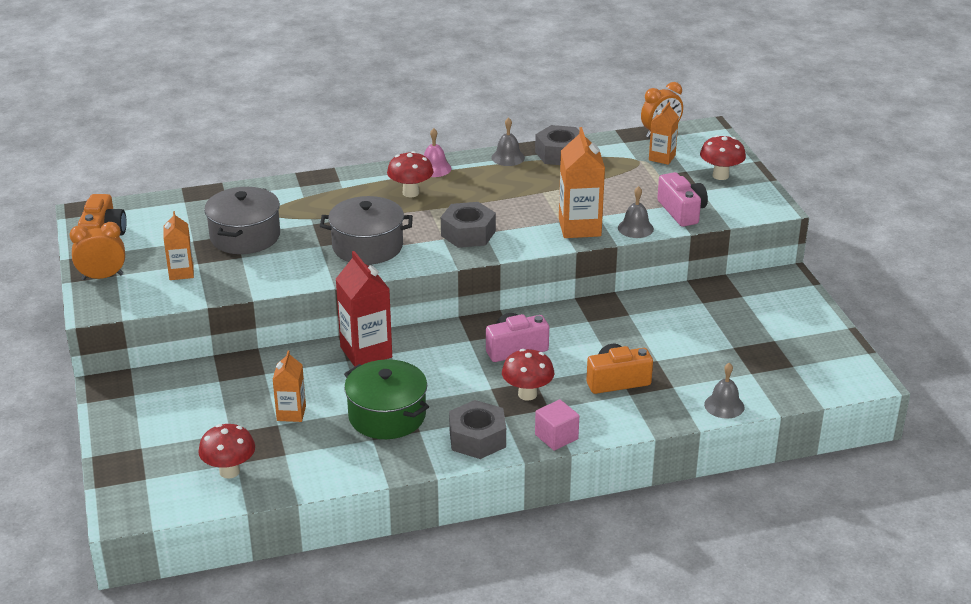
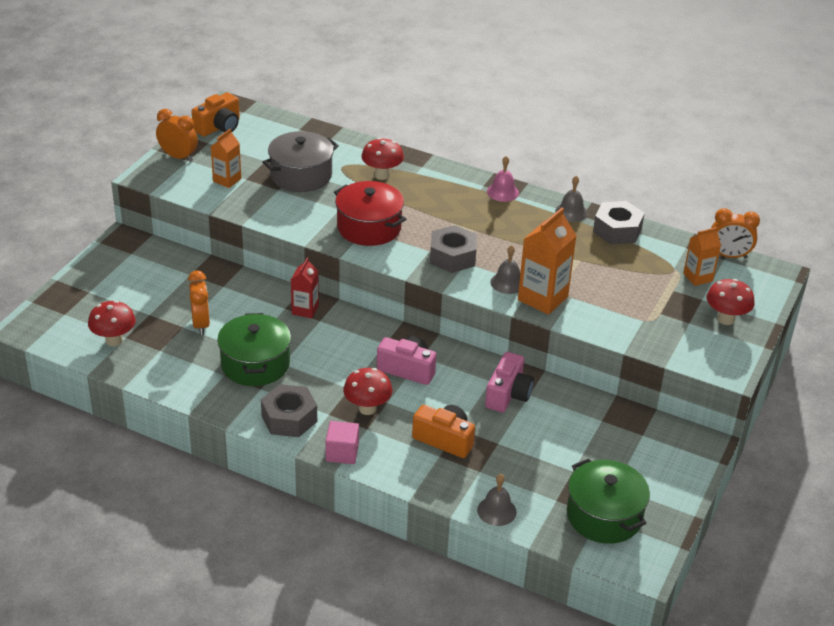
camera: 40 degrees right, 5 degrees up
orange carton [272,350,306,422] -> orange clock [188,270,210,335]
grey pot [320,196,413,265] -> red pot [334,181,406,246]
red carton [336,251,392,367] -> red carton [291,257,319,318], size x0.60
red mushroom [387,151,433,197] -> red mushroom moved to [361,138,404,180]
grey bell [618,186,654,238] -> grey bell moved to [490,245,520,294]
pink camera [657,172,708,227] -> pink camera moved to [485,352,534,413]
none -> green pot [567,458,650,544]

